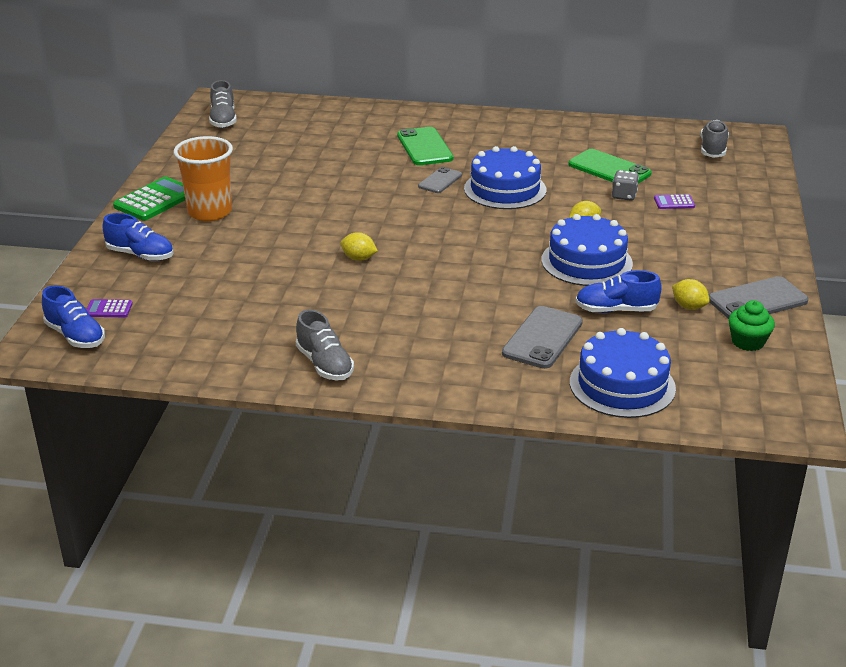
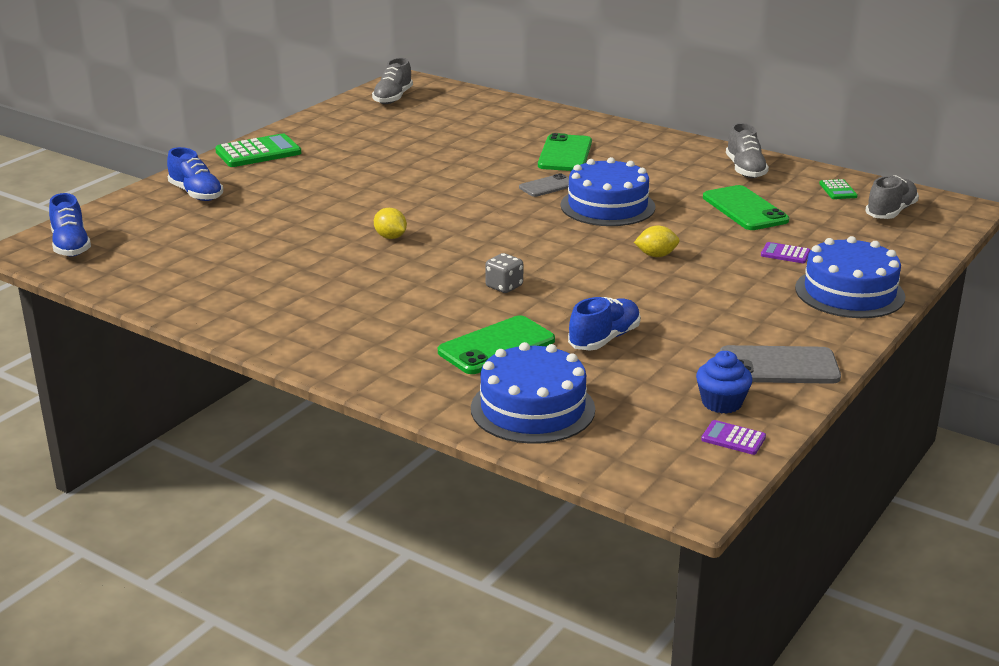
camera: 25 degrees right, 5 degrees down
purple calculator [86,299,133,317] -> purple calculator moved to [701,420,766,455]
orange cup [173,136,233,221] -> none
grey shoe [296,309,354,381] -> grey shoe moved to [726,123,769,178]
grey phone [502,306,583,369] -> green phone [438,315,555,374]
blue cake [542,214,633,286] -> blue cake moved to [795,236,906,318]
blue shoe [575,270,662,313] -> blue shoe turned 105 degrees clockwise [568,297,641,351]
grey dice [612,170,639,201] -> grey dice moved to [485,253,523,293]
yellow lemon [672,279,709,310] -> none
green cupcake [728,300,775,351] -> blue cupcake [696,351,753,414]
none -> green calculator [819,179,858,199]

